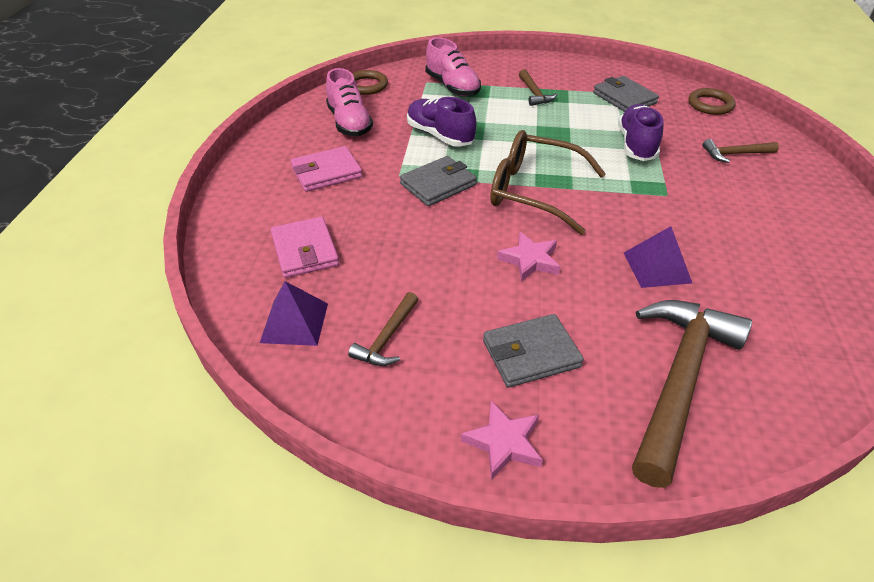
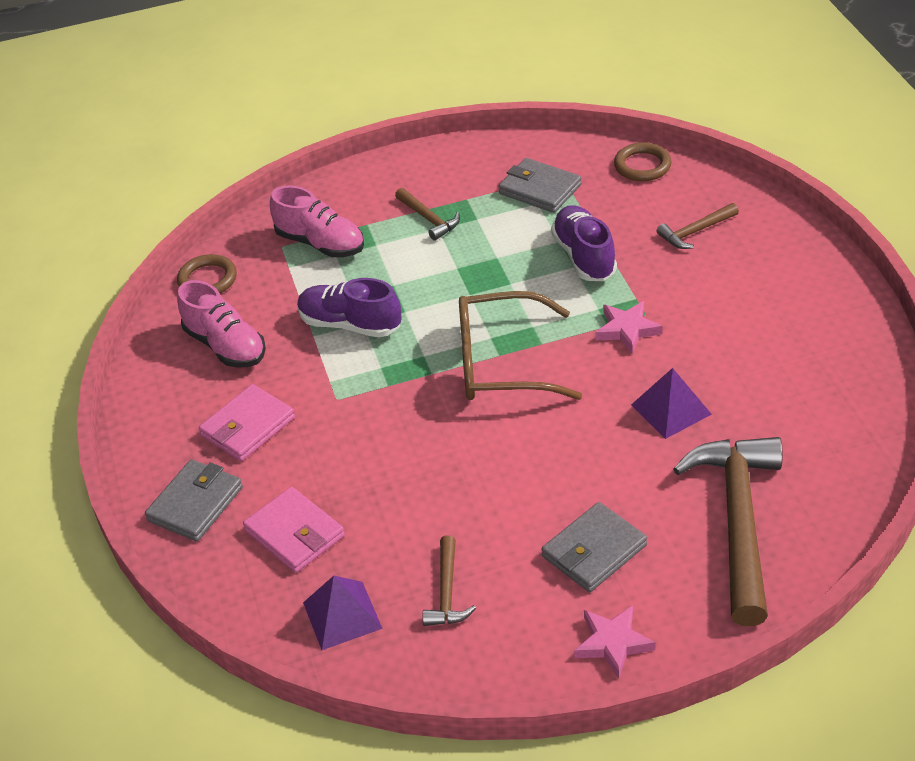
camera: 20 degrees left, 0 degrees up
grey wallet [400,156,477,206] -> grey wallet moved to [145,459,243,541]
pink star [497,232,560,282] -> pink star moved to [595,301,663,354]

